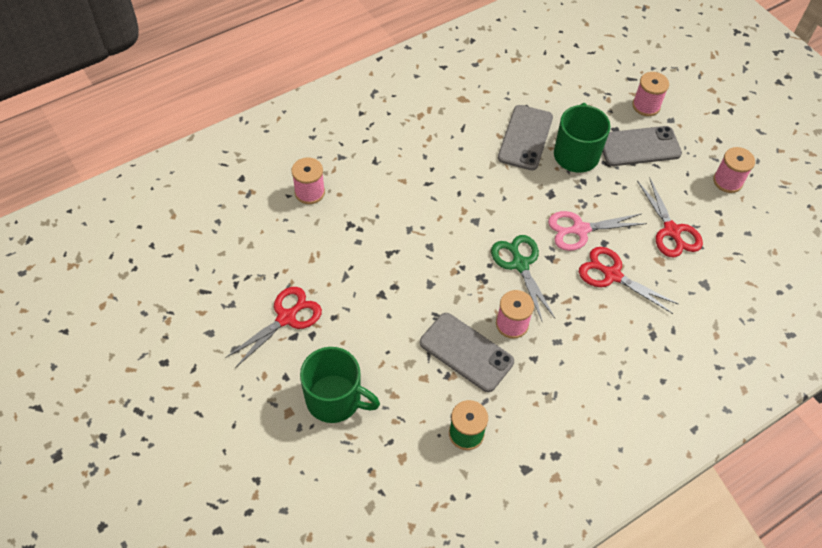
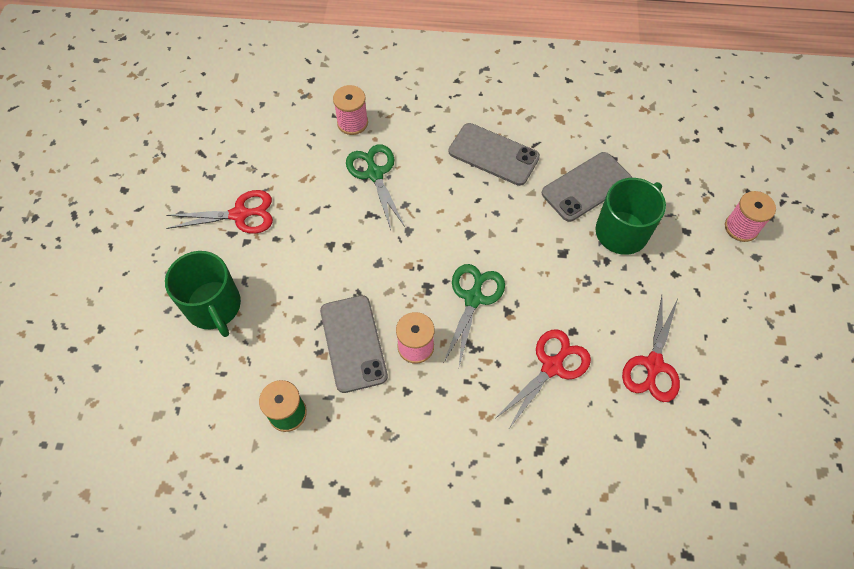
camera: 40 degrees right, 5 degrees up
pink scissors [548,211,647,251] -> none
red scissors [579,247,679,314] -> red scissors turned 60 degrees clockwise [496,329,591,430]
grey phone [603,126,682,166] -> grey phone moved to [449,123,540,186]
pink spool [713,147,755,193] -> none
none -> green scissors [346,144,405,230]

